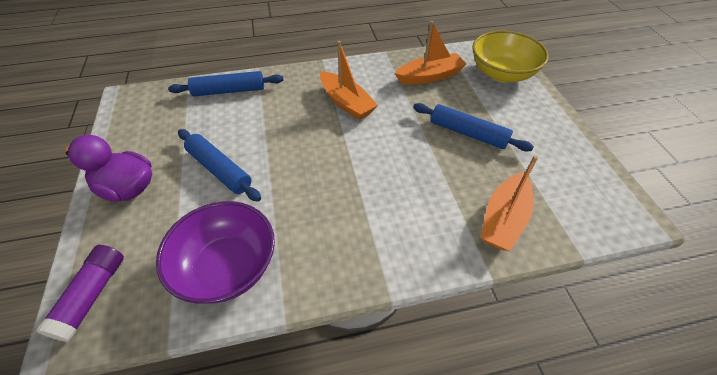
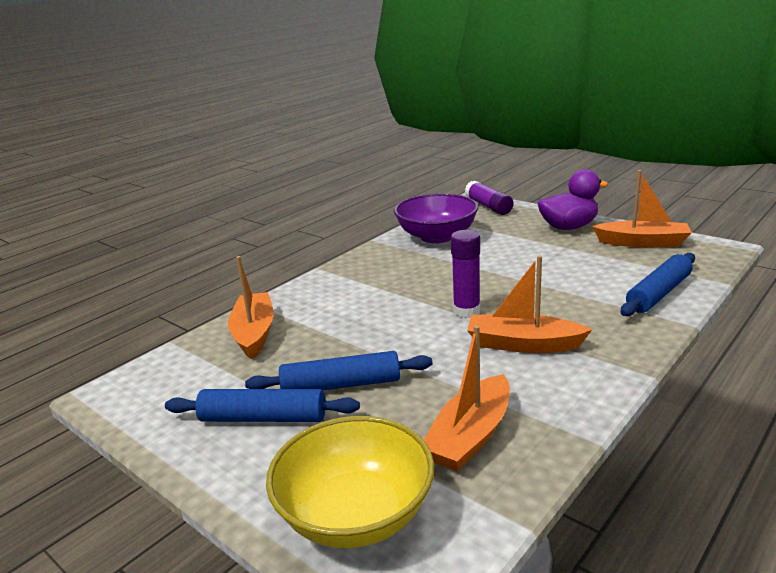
camera: 145 degrees right, 25 degrees down
blue rolling pin [178,129,261,202] -> blue rolling pin moved to [165,389,360,422]
none -> purple glue stick [451,230,480,318]
none -> orange boat [592,170,692,247]

